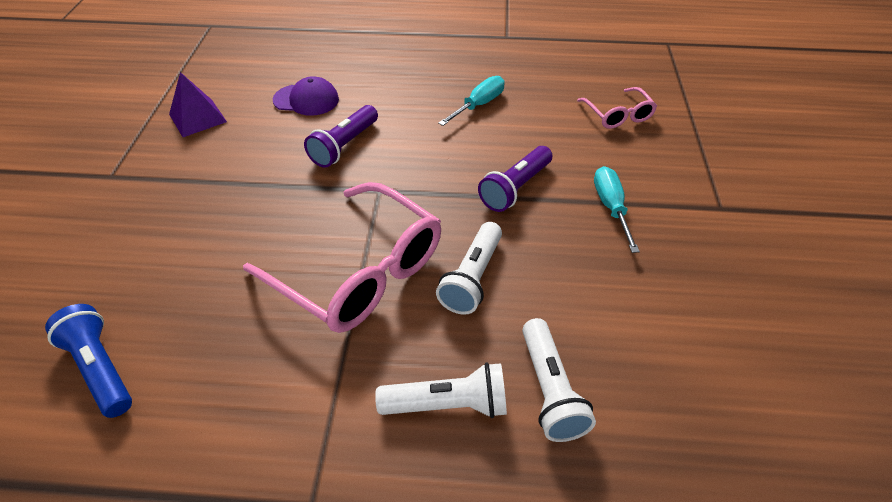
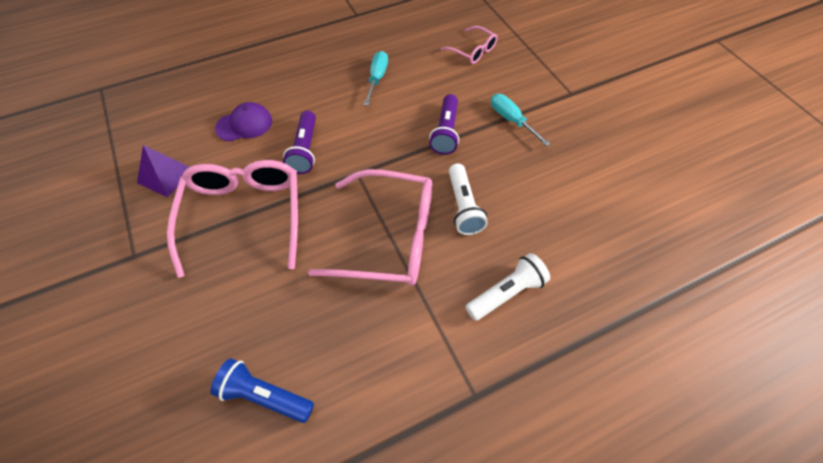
camera: 30 degrees left, 10 degrees up
white flashlight [522,318,596,442] -> none
none -> pink glasses [167,160,298,278]

